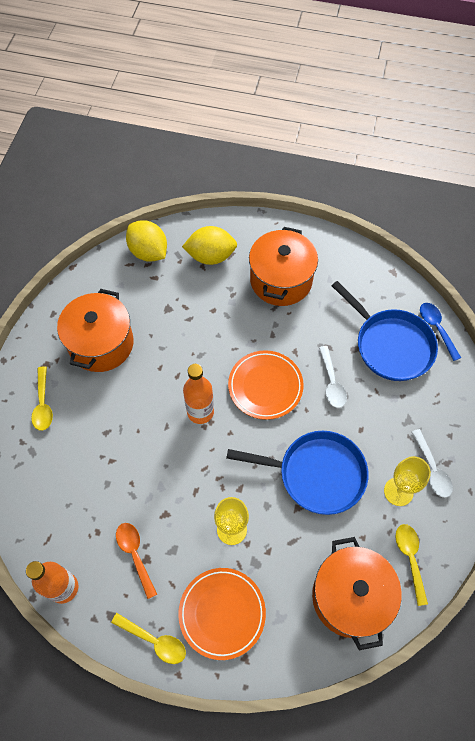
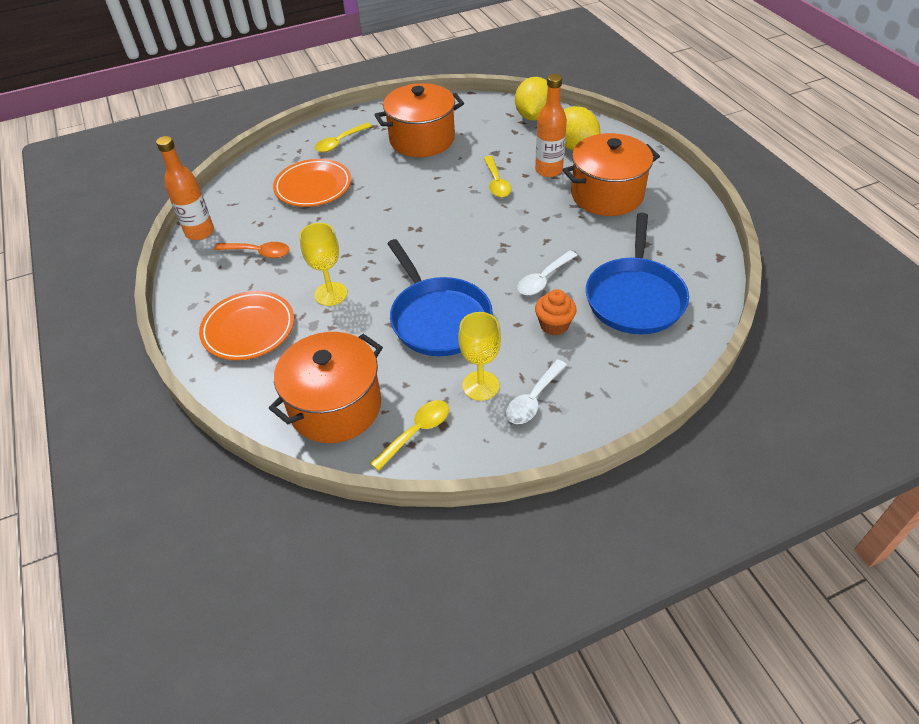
camera: 55 degrees right, 15 degrees down
yellow spoon [111,613,186,664] -> yellow spoon moved to [484,156,511,197]
orange spoon [116,523,157,599] -> orange spoon turned 75 degrees clockwise [214,242,290,258]
orange bottle [183,364,214,424] -> orange bottle moved to [535,74,567,177]
orange plate [228,350,304,420] -> orange plate moved to [273,159,351,207]
blue spoon [420,303,461,361] -> none
none -> orange cupcake [535,289,577,336]

